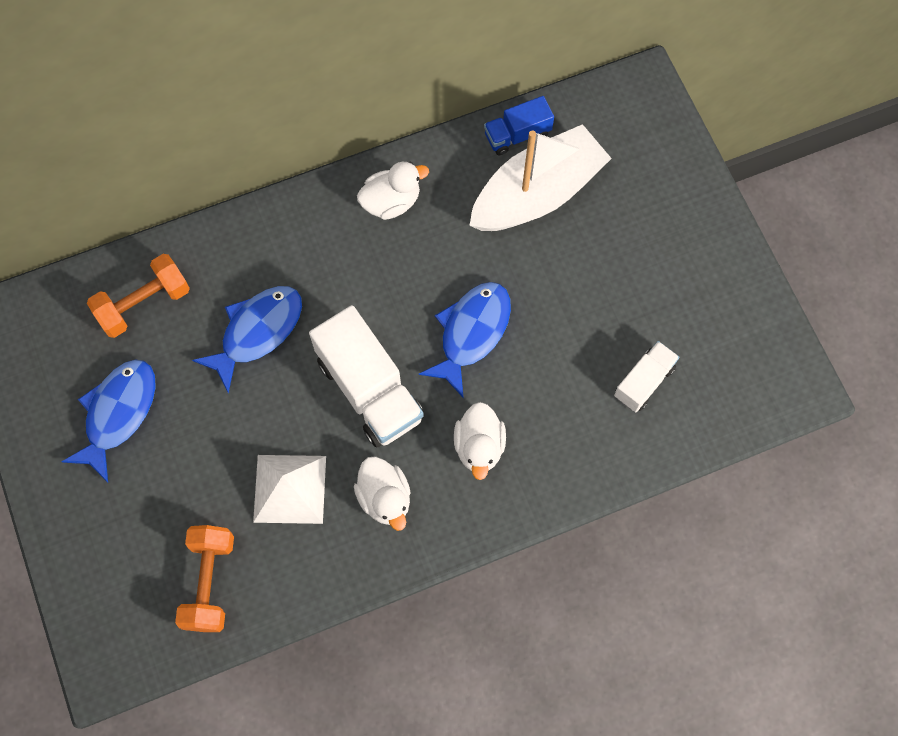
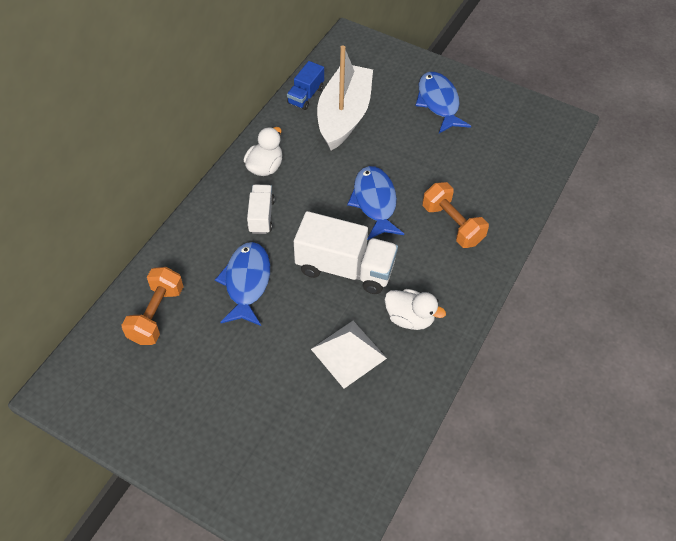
camera: 40 degrees left, 15 degrees down
blue fish [62,359,156,482] -> blue fish moved to [416,72,471,133]
orange dumbbell [175,525,234,632] -> orange dumbbell moved to [423,182,489,248]
white duck [454,402,506,480] -> none
white truck [614,341,680,412] -> white truck moved to [247,184,275,234]

